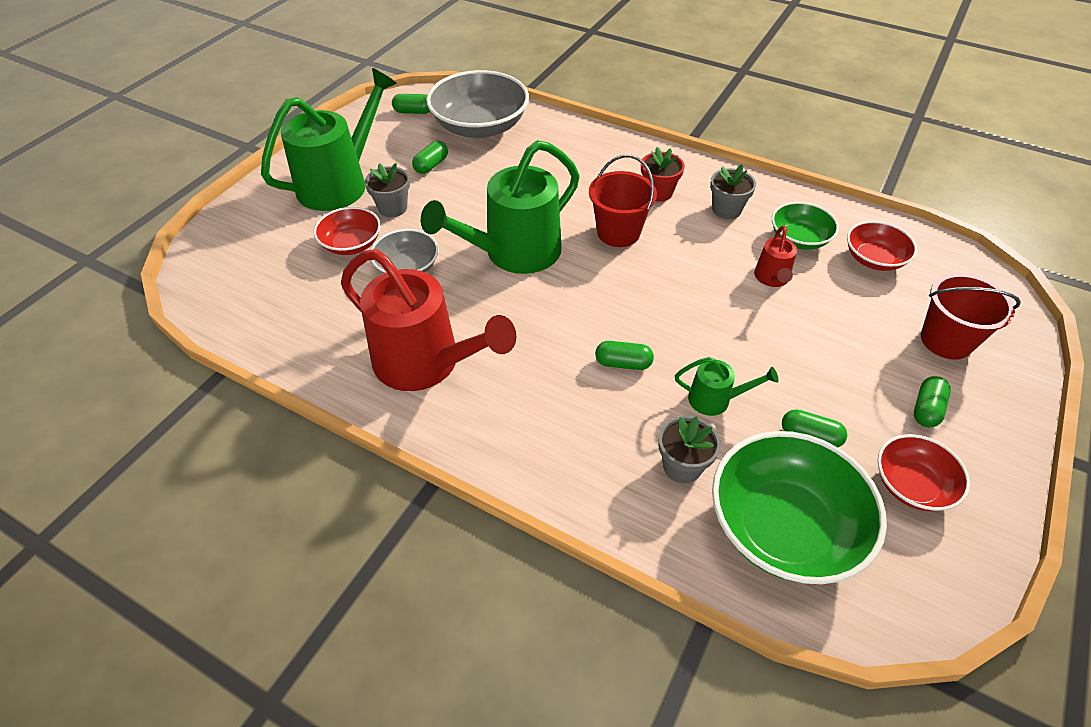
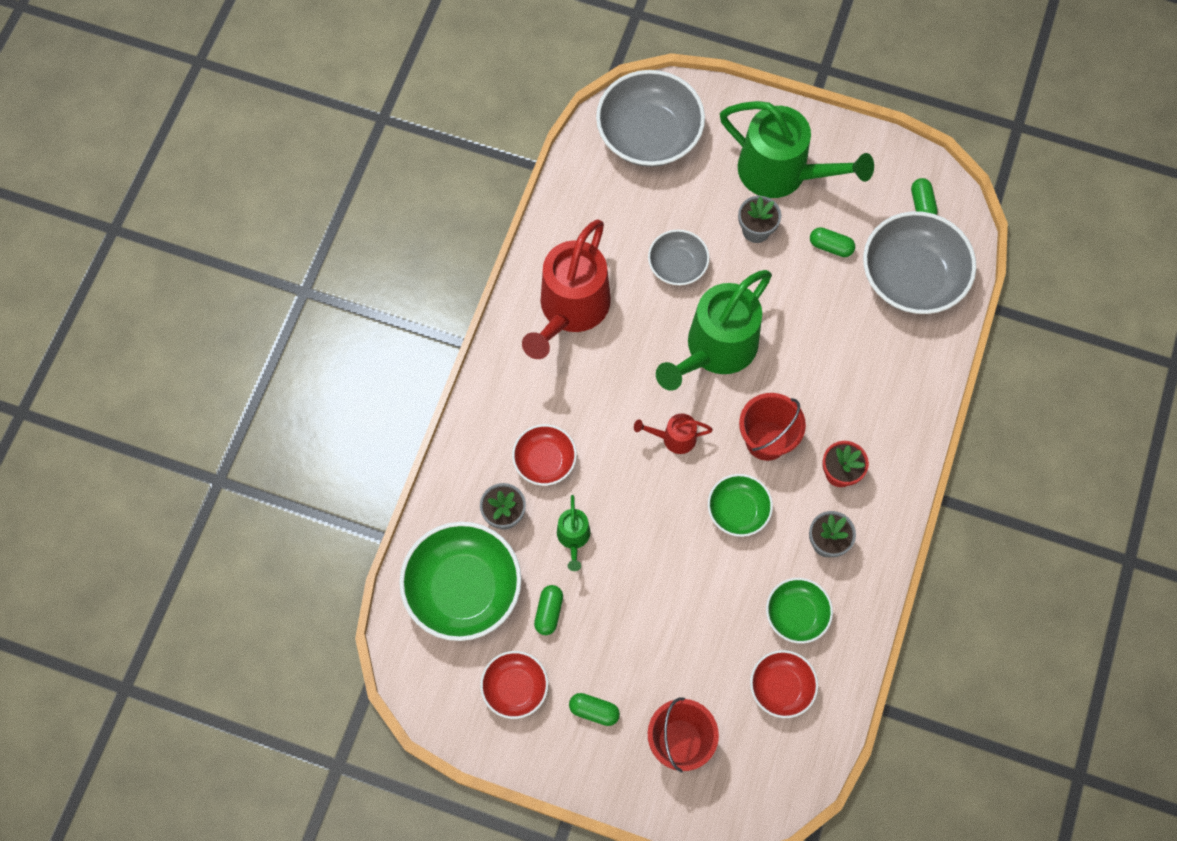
camera: 80 degrees right, 20 degrees up
red bowl [314,207,381,255] -> red bowl moved to [512,424,577,486]
green watering can [421,140,580,274] -> green watering can turned 90 degrees counterclockwise [656,270,772,391]
green capsule [595,341,654,370] -> none
red watering can [754,225,797,287] -> red watering can moved to [634,413,713,454]
none -> grey bowl [596,70,705,167]
none -> green bowl [708,474,773,537]

